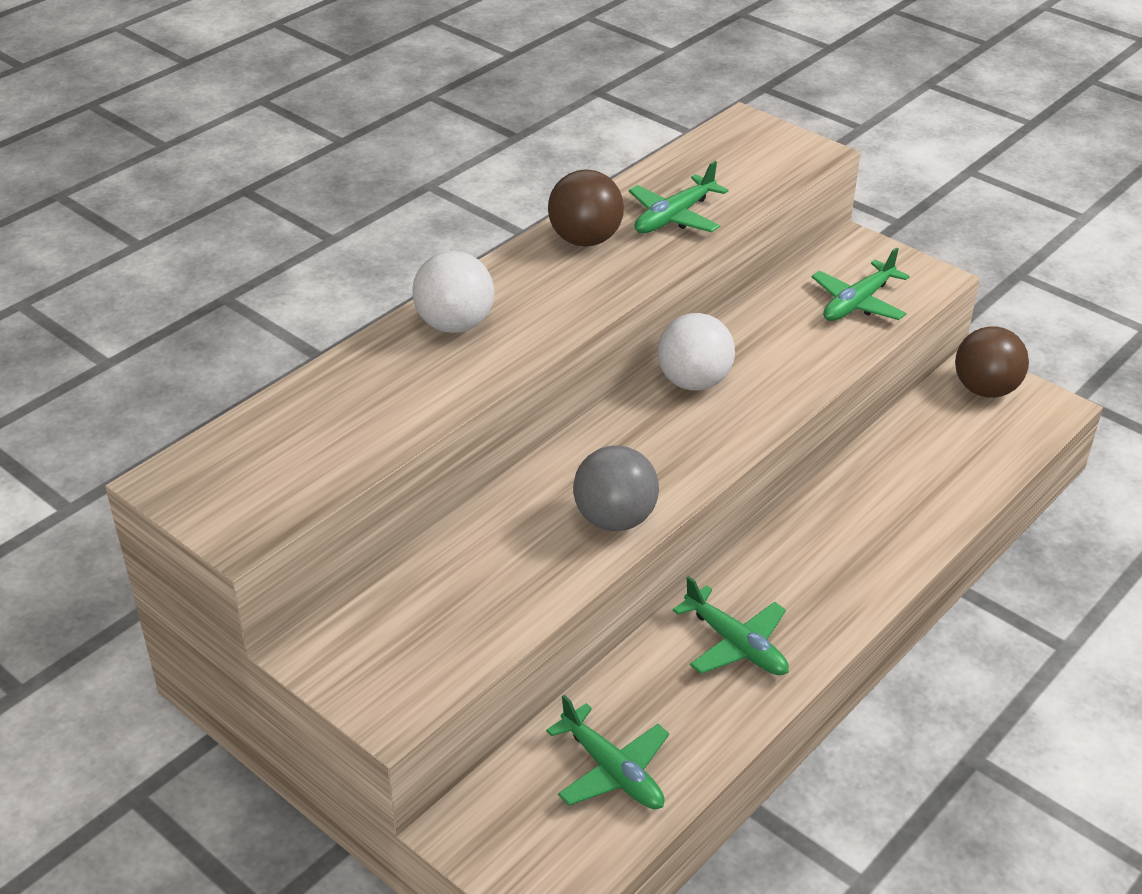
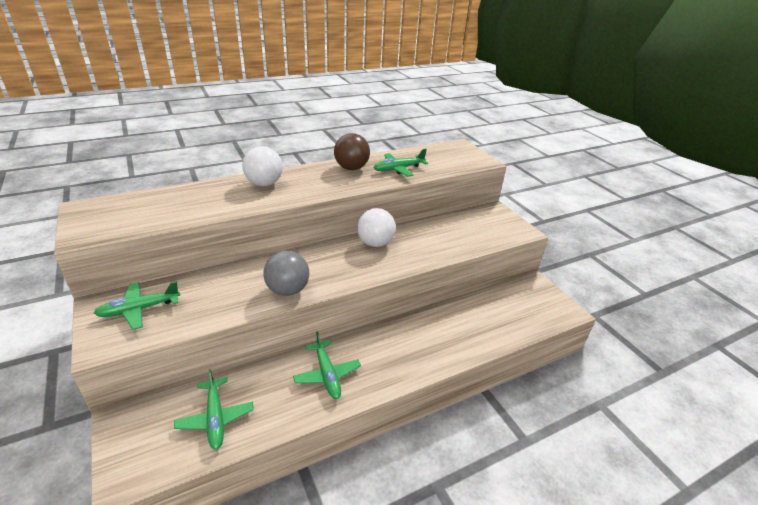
camera: 20 degrees right, 5 degrees down
green plane [812,247,910,321] -> green plane moved to [94,281,180,330]
brown ball [955,326,1029,398] -> none

